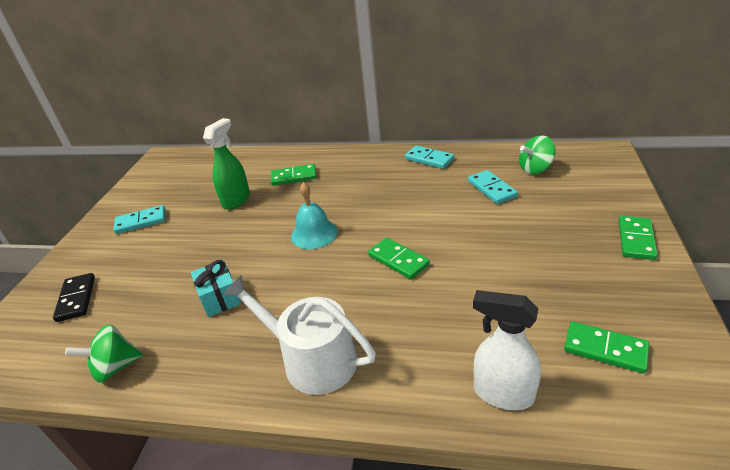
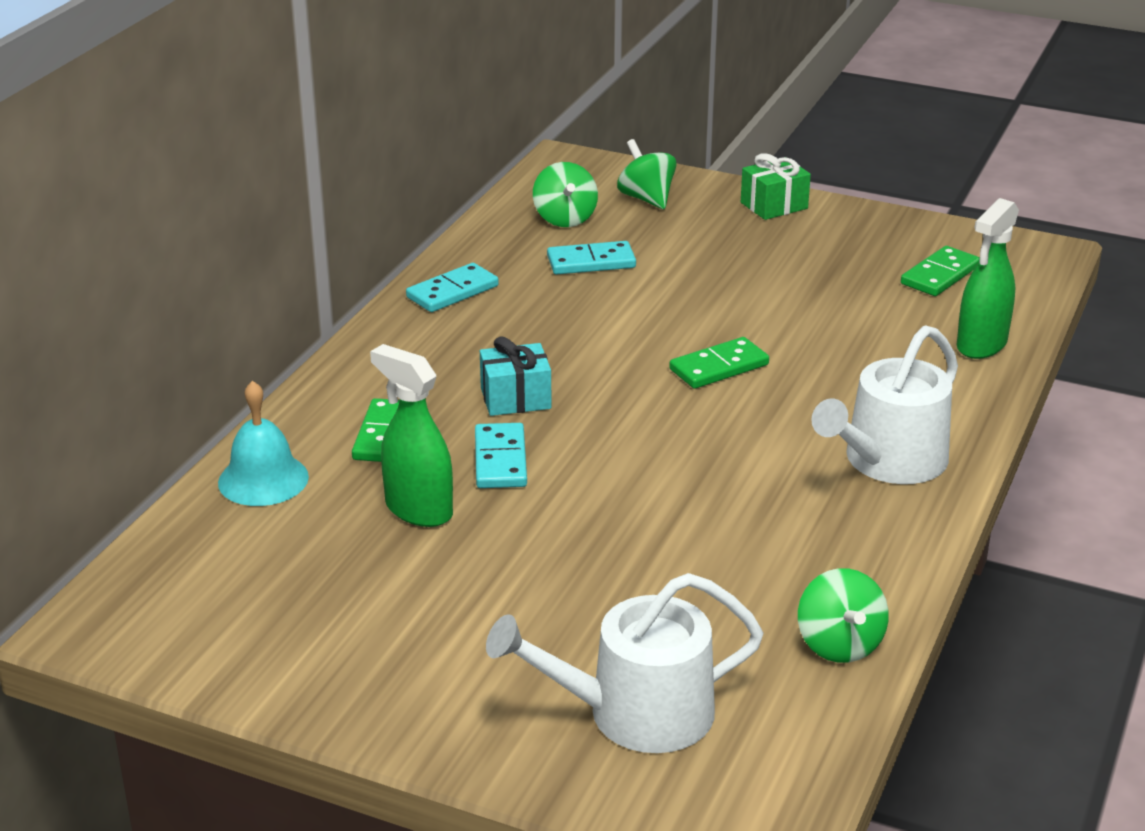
camera: 80 degrees left, 5 degrees down
black domino [53,273,95,322] -> white watering can [486,573,763,753]
turquoise domino [113,205,165,234] -> turquoise domino moved to [475,423,527,488]
turquoise gift [191,260,241,317] -> turquoise gift moved to [480,336,551,416]
turquoise bell [291,182,338,249] -> turquoise bell moved to [218,380,309,506]
white spray bottle [473,290,541,410] -> green spray bottle [957,198,1019,359]
green domino [619,216,658,260] -> green gift [741,153,811,220]
none -> green spinning top [617,139,676,209]

